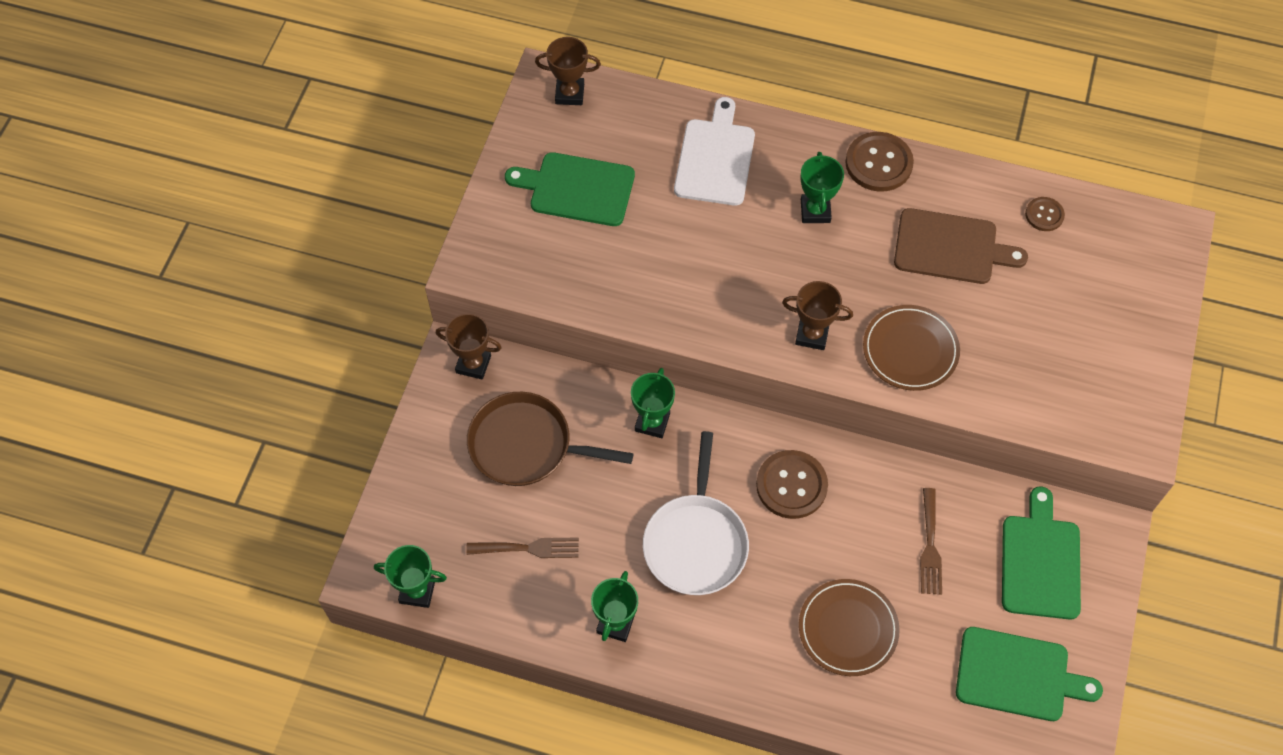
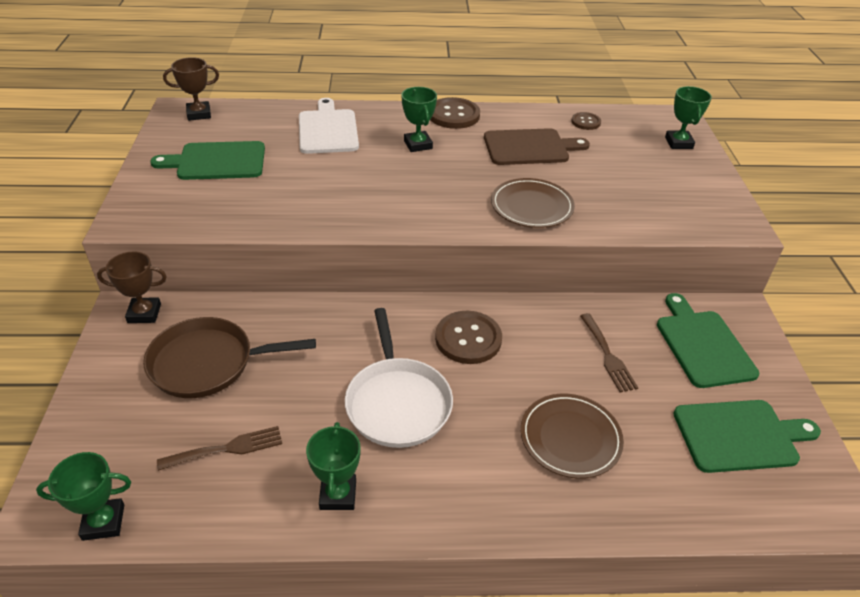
camera: 20 degrees left, 20 degrees down
green trophy [631,368,675,438] -> green trophy moved to [665,86,712,149]
brown trophy [782,281,853,350] -> none

